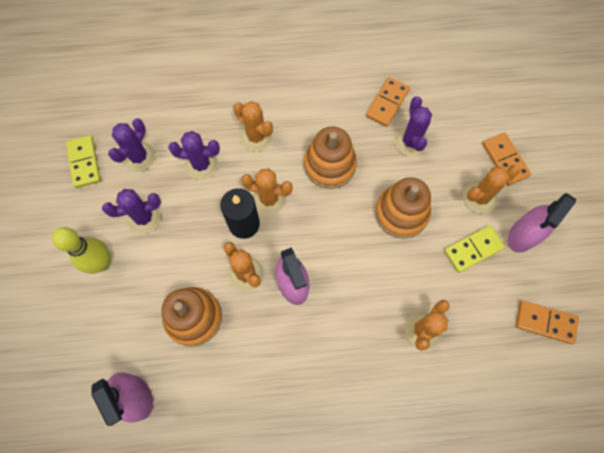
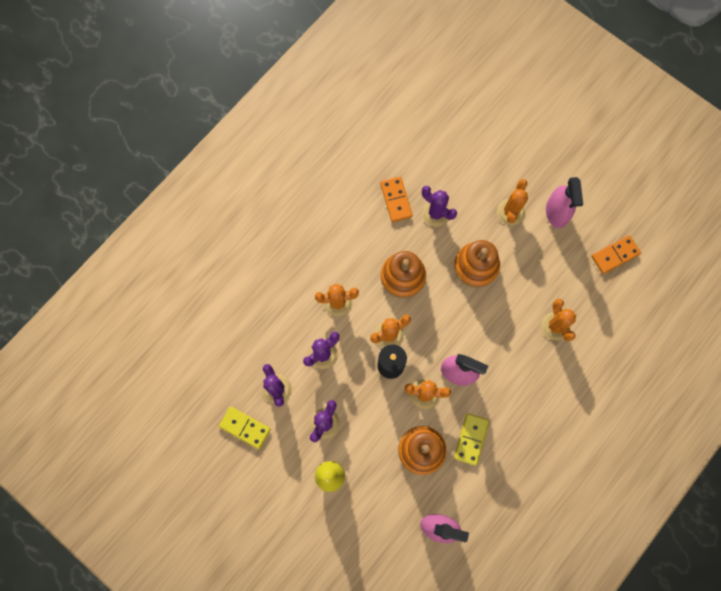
camera: 45 degrees left, 5 degrees up
yellow domino [444,225,505,273] -> yellow domino moved to [454,413,489,466]
orange domino [482,132,531,186] -> none

